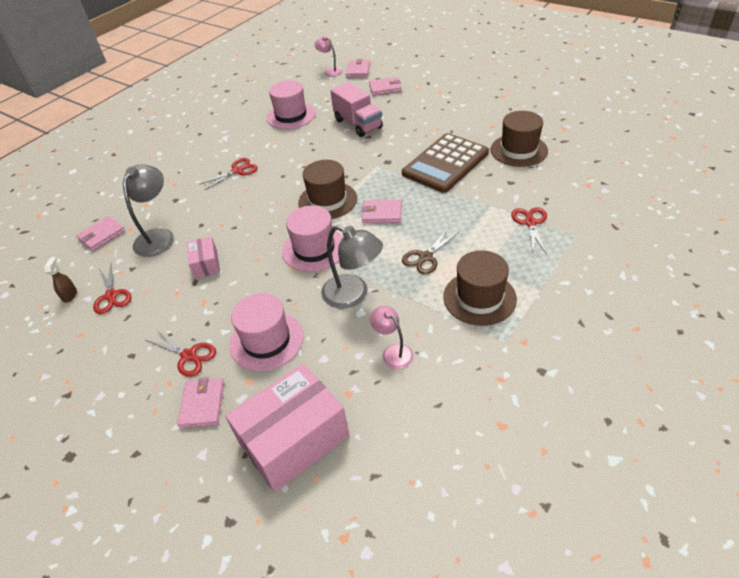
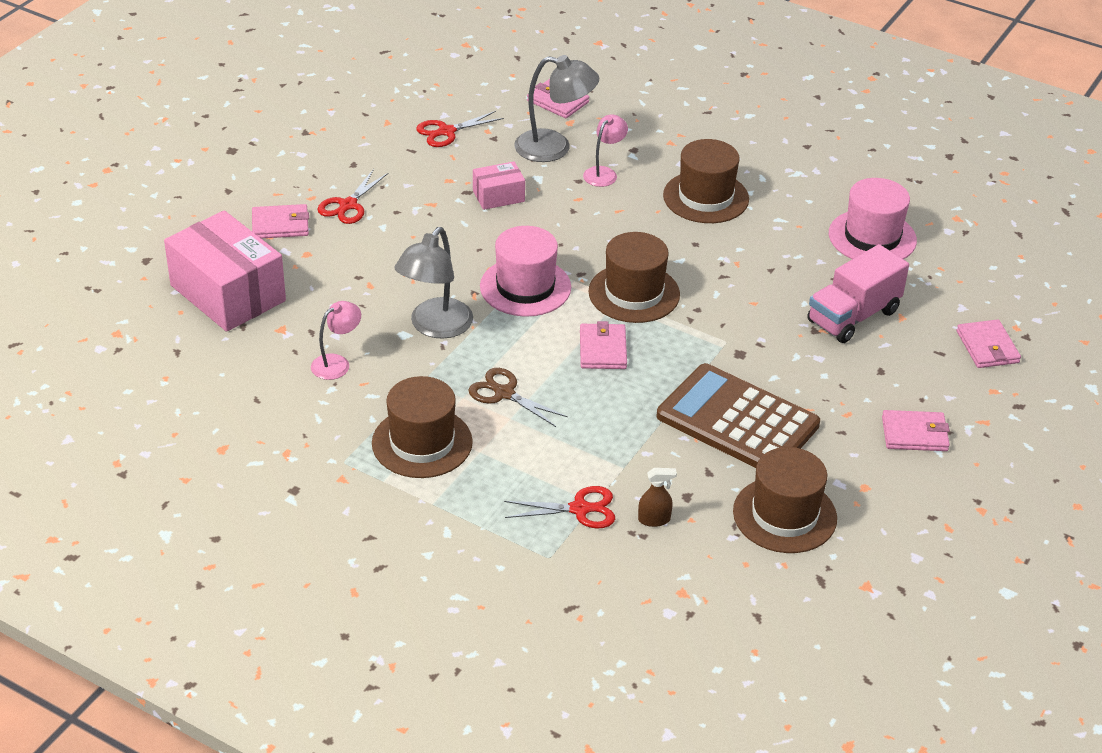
camera: 80 degrees right, 5 degrees down
brown spray bottle [44,257,77,303] -> brown spray bottle moved to [638,468,677,527]
red scissors [199,158,258,190] -> brown hat [663,139,749,223]
pink hat [229,293,304,371] -> none
pink lamp [314,36,342,76] -> pink lamp moved to [583,114,628,187]
pink wallet [346,59,370,78] -> pink wallet moved to [882,410,950,451]

